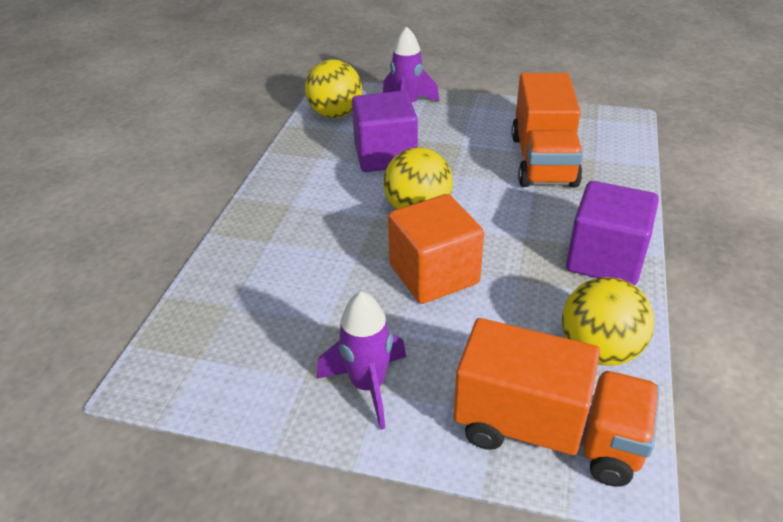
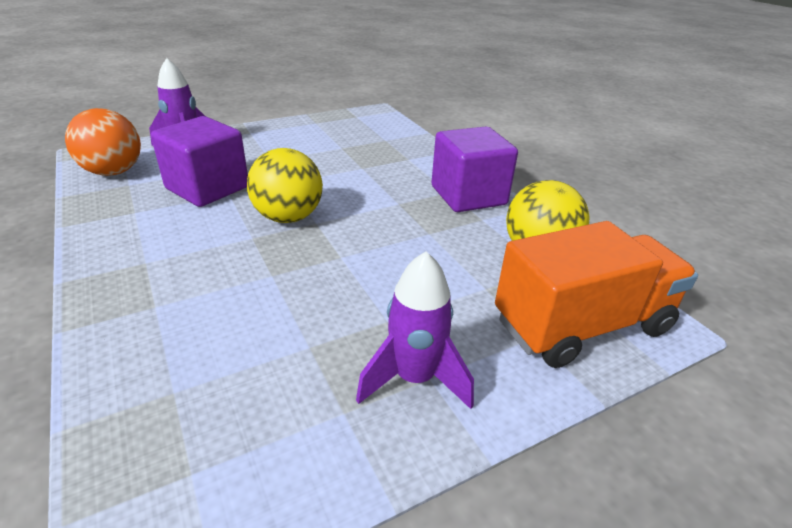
camera: 45 degrees left, 5 degrees down
yellow ball [305,59,362,118] -> orange ball [65,108,141,176]
orange cube [388,194,484,304] -> none
orange truck [512,73,583,187] -> none

